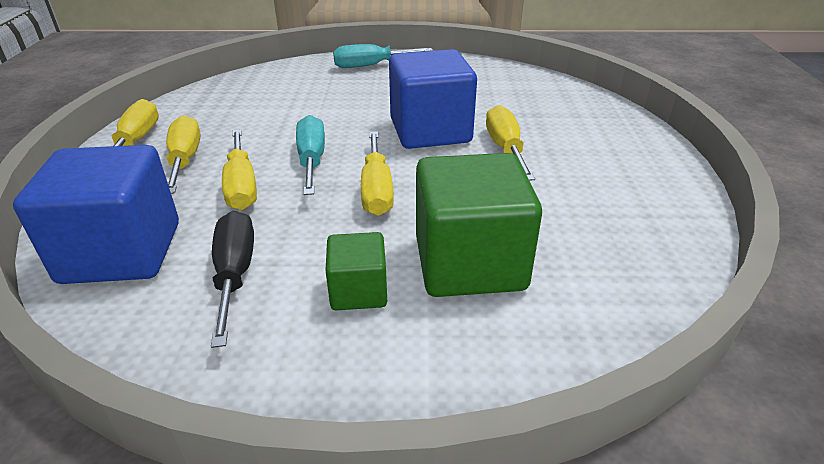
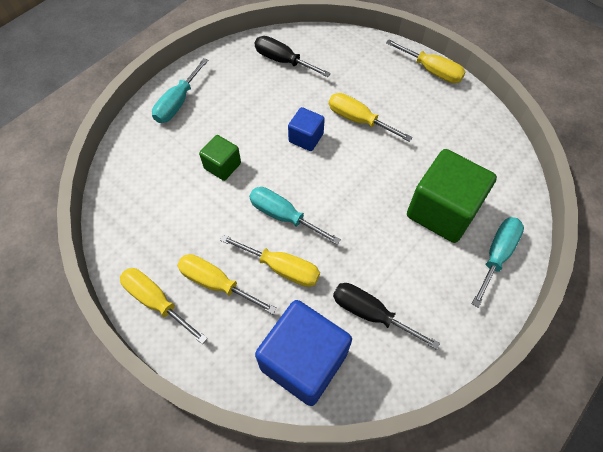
camera: 50 degrees left, 25 degrees up
green cube [325,232,387,310] -> green cube moved to [199,135,241,181]
yellow screwdriver [361,131,394,216] -> yellow screwdriver moved to [386,40,465,83]
blue cube [389,49,477,149] -> blue cube [288,107,325,151], size x0.52
none -> black screwdriver [255,36,331,77]
none -> turquoise screwdriver [472,217,524,308]

